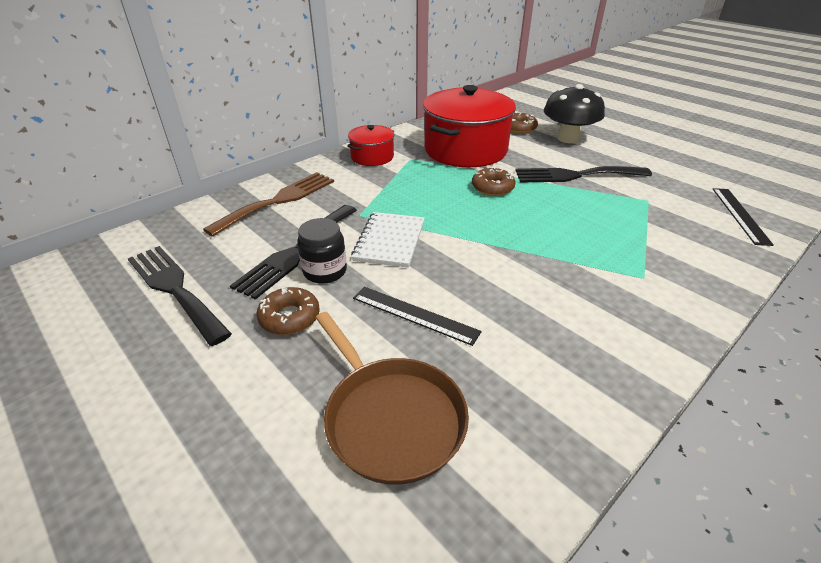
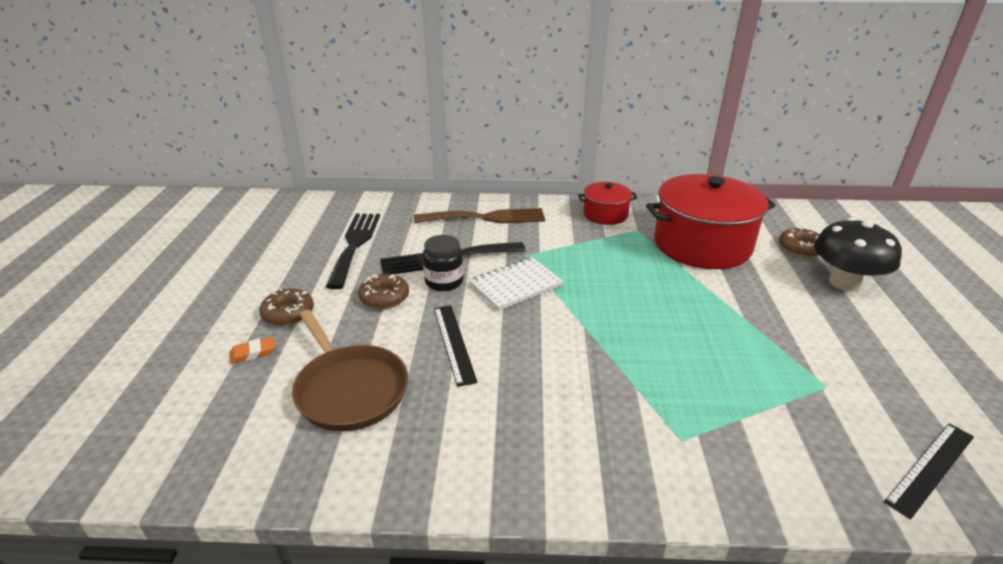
camera: 45 degrees right, 5 degrees down
brown pan [316,312,469,484] -> brown pan turned 45 degrees counterclockwise [292,310,408,431]
brown donut [472,167,515,196] -> brown donut moved to [259,288,314,326]
black fork [515,166,652,182] -> none
none -> orange eraser [229,337,275,364]

